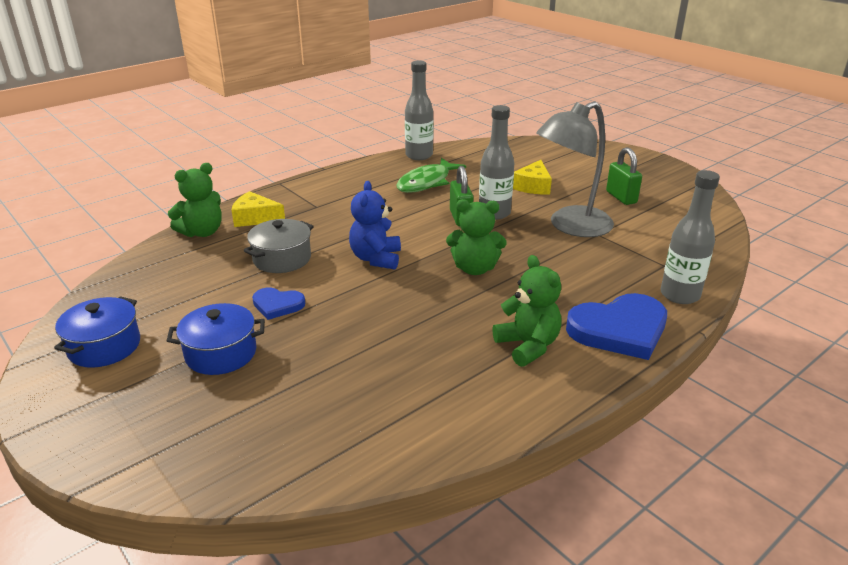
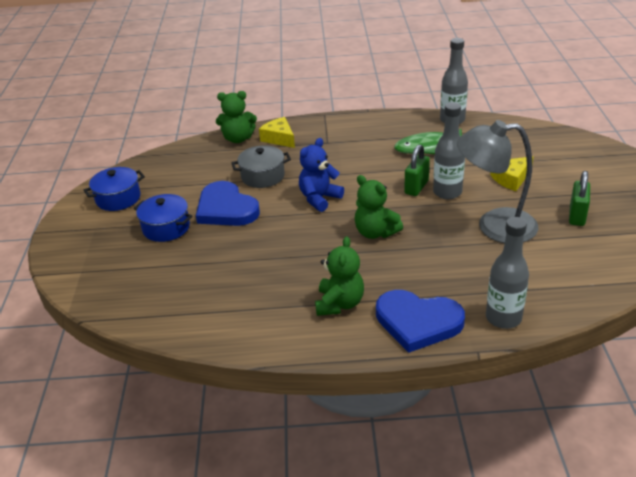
camera: 40 degrees right, 5 degrees up
blue heart [252,288,305,320] -> blue heart [196,181,260,226], size x1.87

